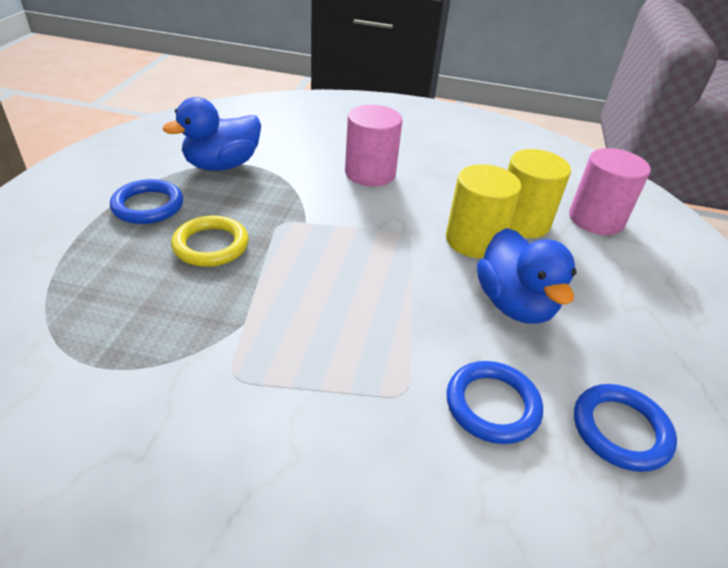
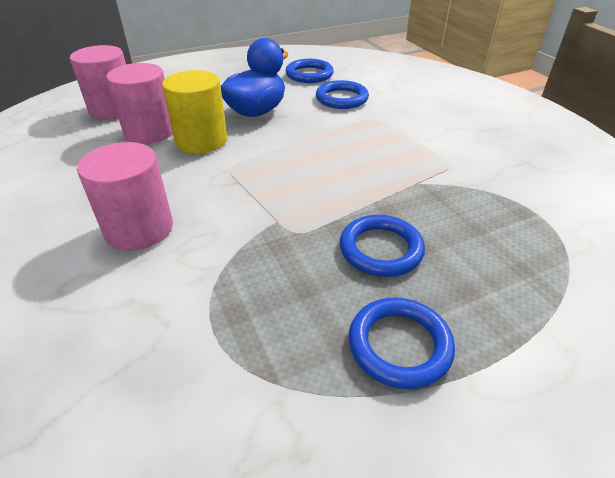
camera: 125 degrees left, 0 degrees up
blue duck [163,97,261,171] -> none
yellow ring [171,216,249,267] -> blue ring [340,215,425,277]
yellow cylinder [508,149,571,238] -> pink cylinder [106,63,173,144]

